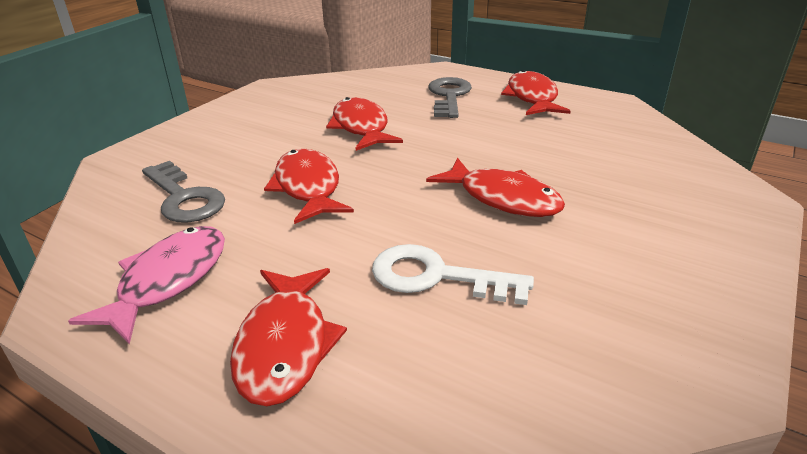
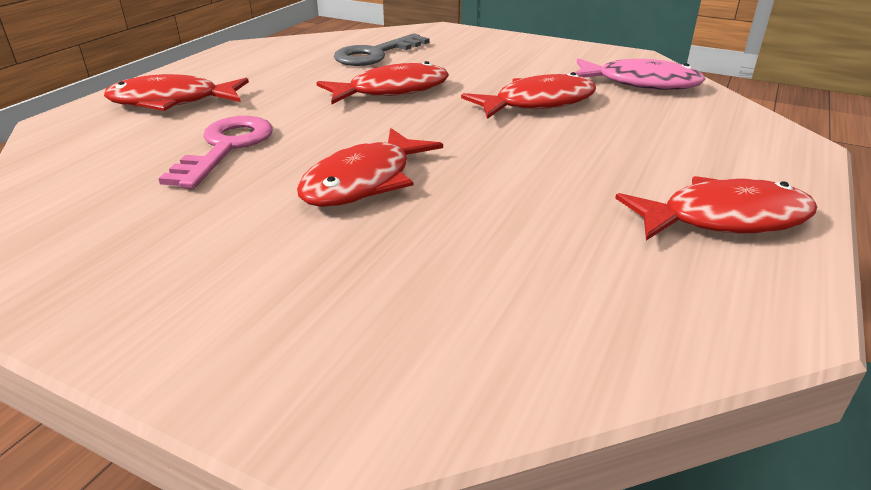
camera: 85 degrees right, 0 degrees up
pink fish [68,226,225,344] -> pink fish moved to [574,58,705,90]
white key [372,244,534,305] -> pink key [158,116,273,189]
grey key [429,77,472,118] -> none

